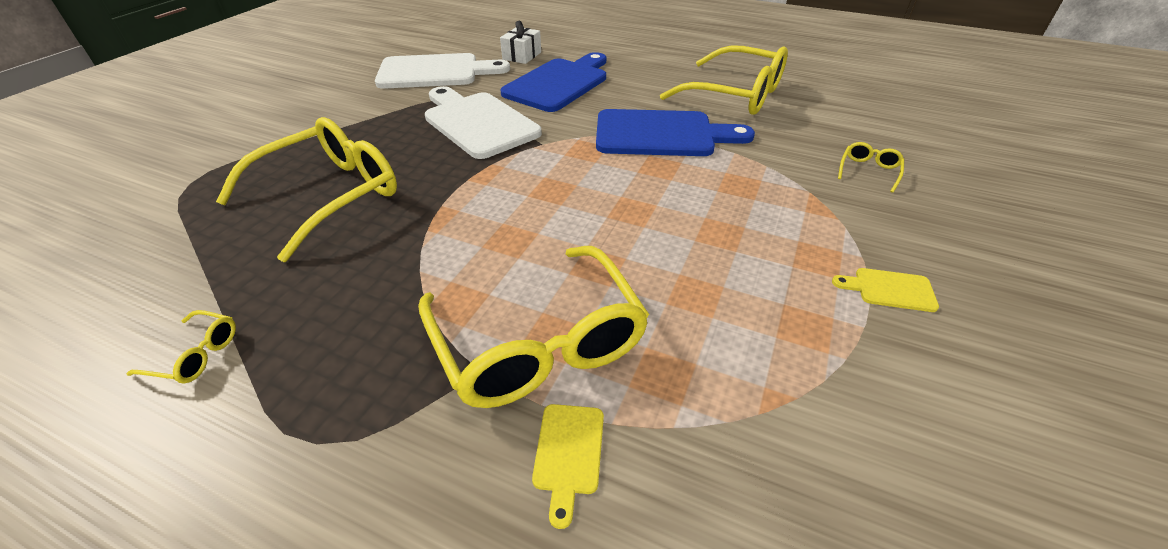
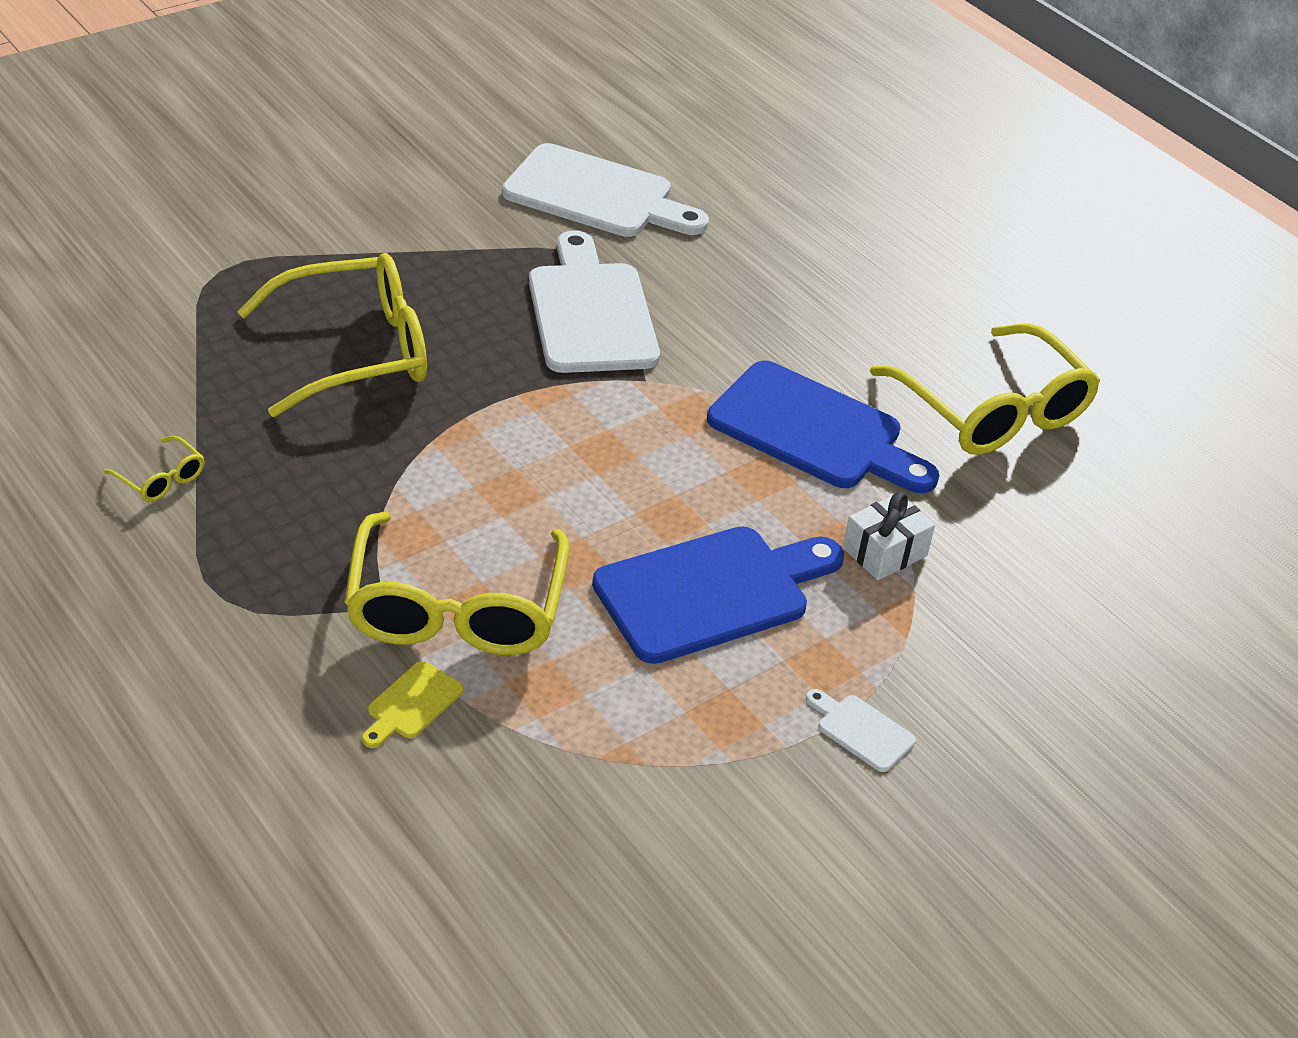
camera: 25 degrees right, 0 degrees up
white gift [500,21,541,64] -> white gift moved to [842,492,935,580]
blue cutting board [501,52,606,112] -> blue cutting board moved to [592,526,844,664]
yellow cutting board [832,268,939,312] -> white cutting board [806,689,916,772]
yellow glasses [838,142,904,193] -> none

